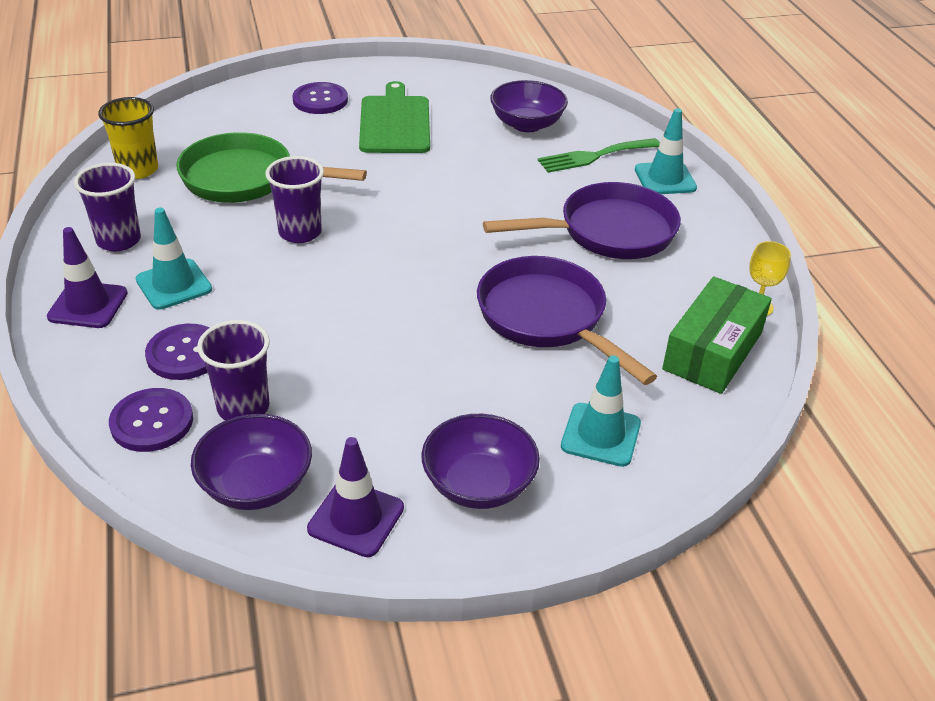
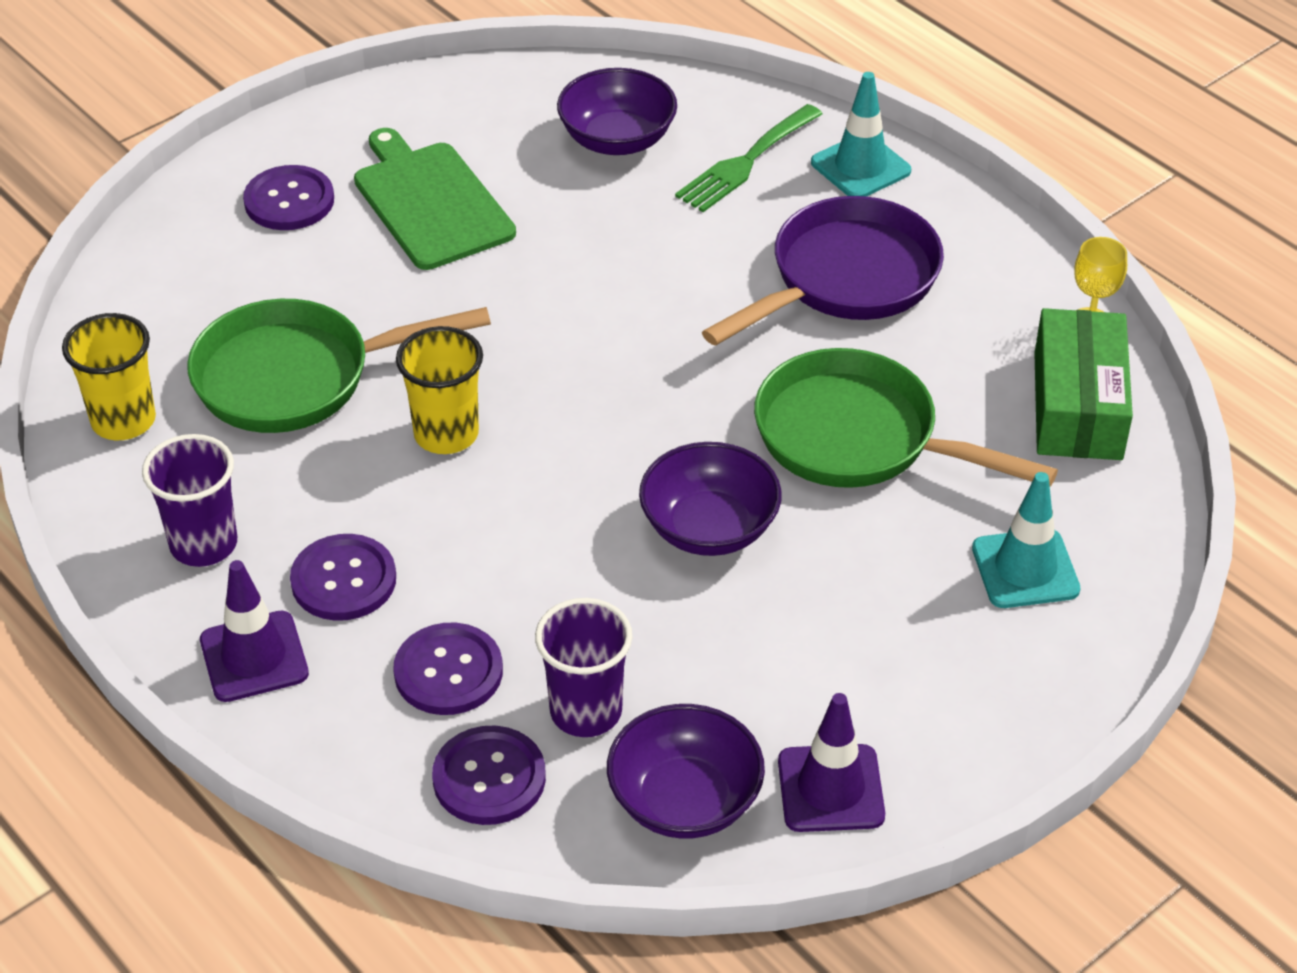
camera: 25 degrees left, 5 degrees up
turquoise traffic cone [136,208,212,310] -> purple button [290,534,396,621]
purple cup [266,156,324,243] -> yellow cup [396,326,483,454]
purple bowl [421,414,540,509] -> purple bowl moved to [639,442,782,556]
purple pan [477,256,657,385] -> green pan [754,348,1058,488]

